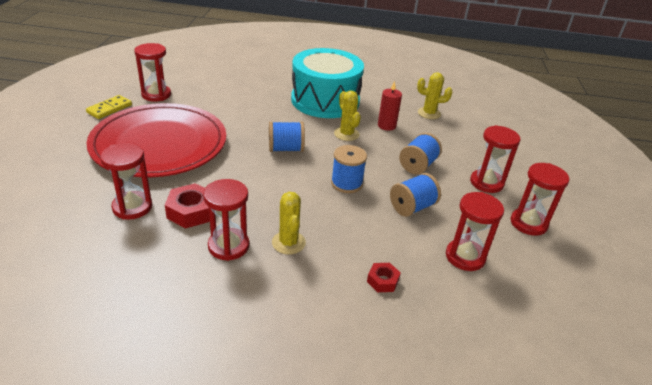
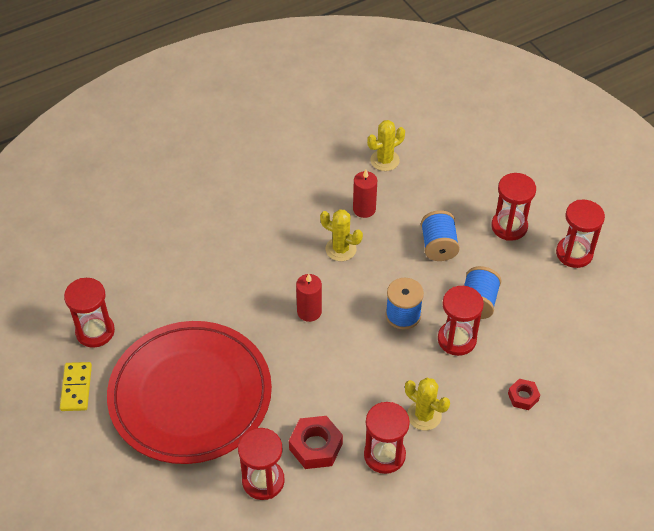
camera: 35 degrees left, 15 degrees up
blue spool [269,121,305,152] -> red candle [296,274,322,322]
turquoise drum [291,48,364,118] -> none
red hourglass [446,192,504,271] -> red hourglass moved to [438,286,484,356]

